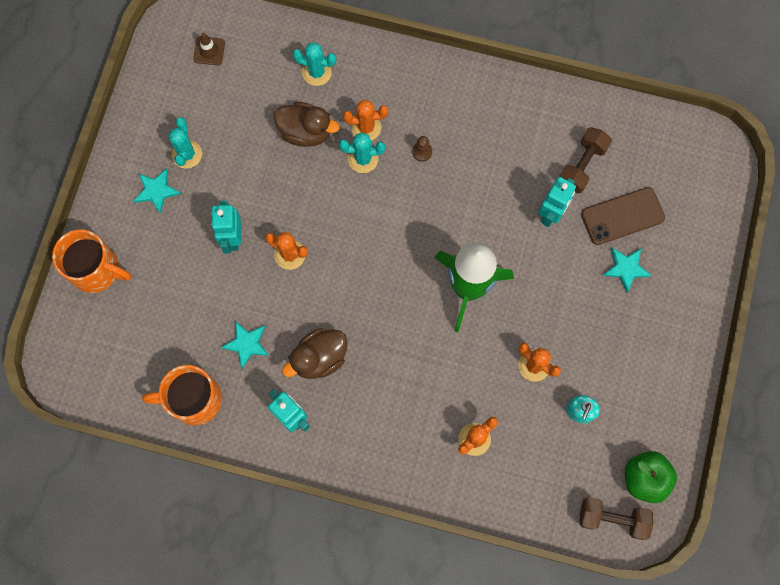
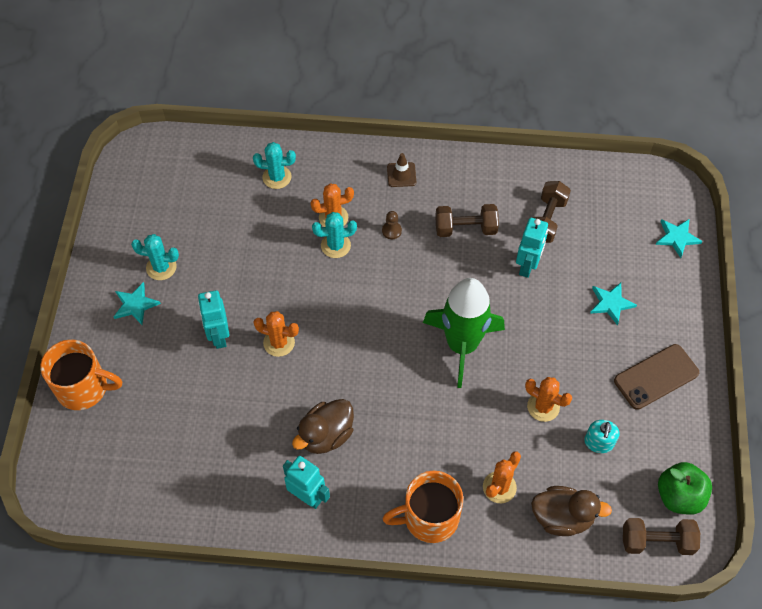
camera: 10 degrees left, 15 degrees down
orange mug [142,365,222,425] -> orange mug moved to [383,471,463,543]
turquoise cactus [169,117,202,169] -> turquoise cactus turned 75 degrees counterclockwise [131,234,179,280]
brown traffic cone [193,33,225,65] -> brown traffic cone moved to [387,153,416,187]
turquoise star [221,321,269,369] -> turquoise star moved to [655,219,702,258]
brown duck [274,102,339,147] -> brown duck moved to [531,486,612,536]
brown phone [581,187,665,245] -> brown phone moved to [614,344,699,410]
none -> brown dumbbell [435,204,499,237]

